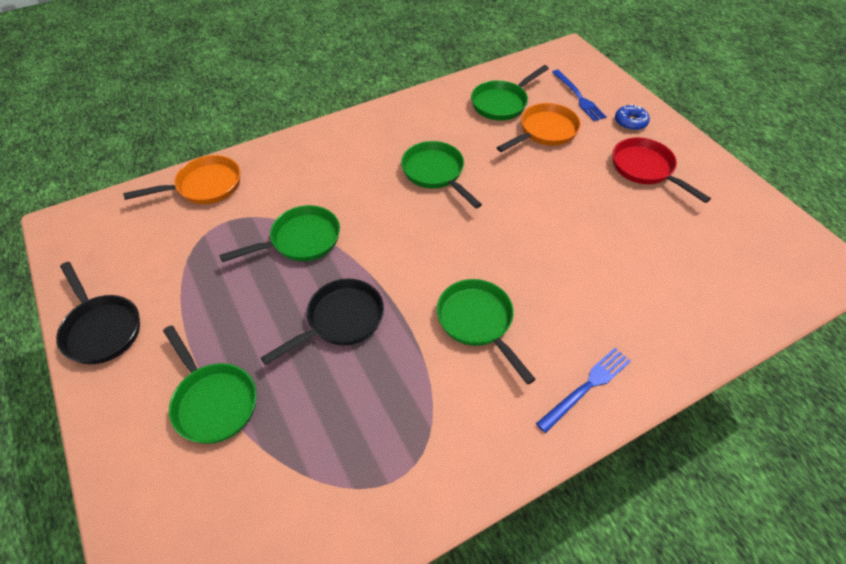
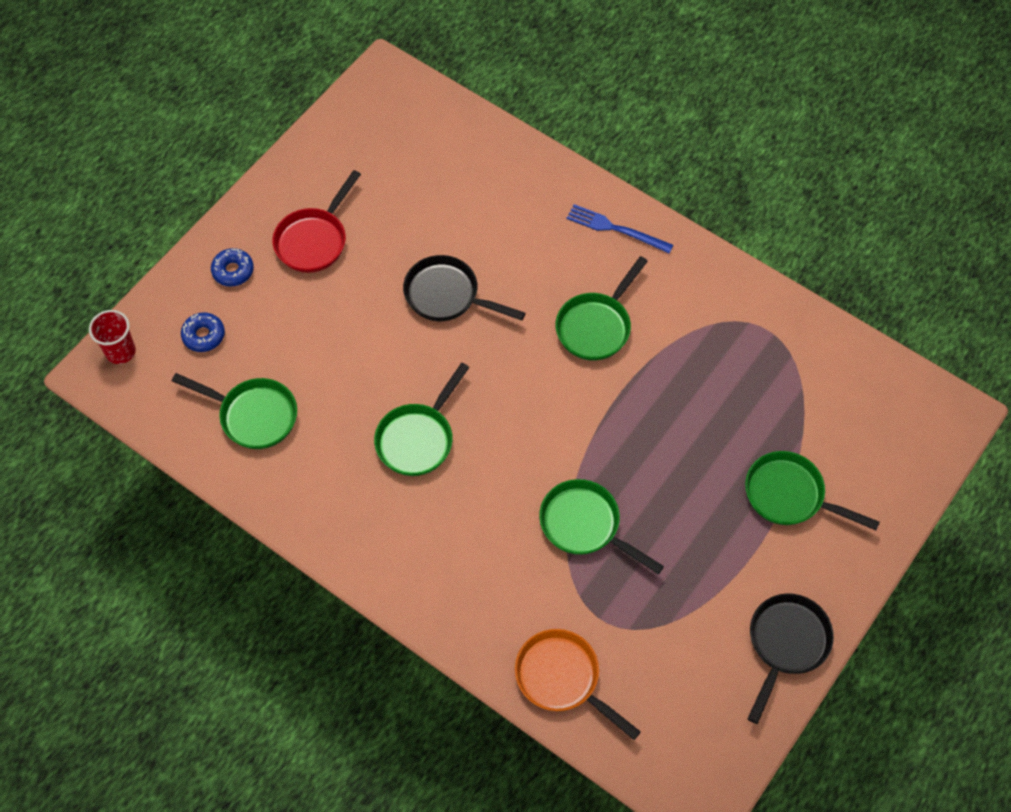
camera: 115 degrees left, 10 degrees up
green pan [163,325,257,444] -> green pan turned 90 degrees counterclockwise [745,451,880,530]
black pan [261,279,384,365] -> black pan moved to [403,255,525,321]
orange pan [497,103,581,152] -> none
blue fork [552,70,607,121] -> blue donut [181,312,225,352]
none -> red cup [89,310,136,364]

